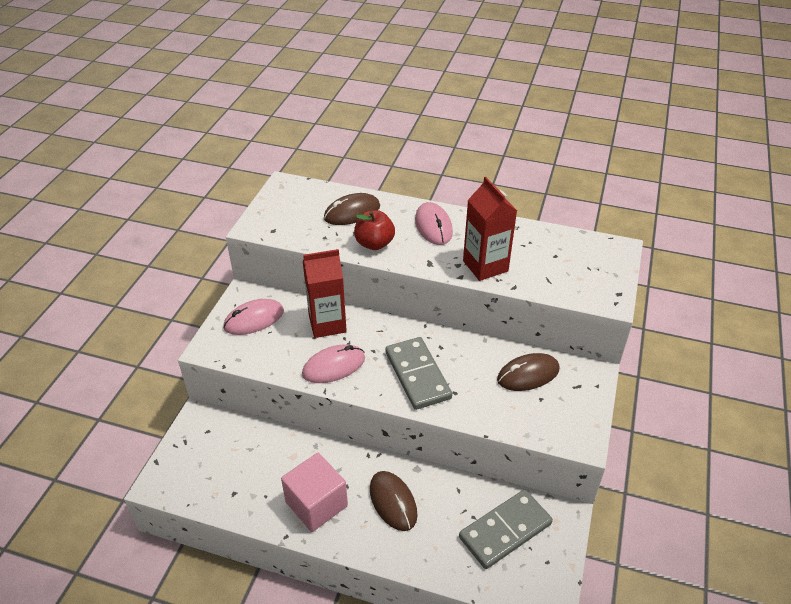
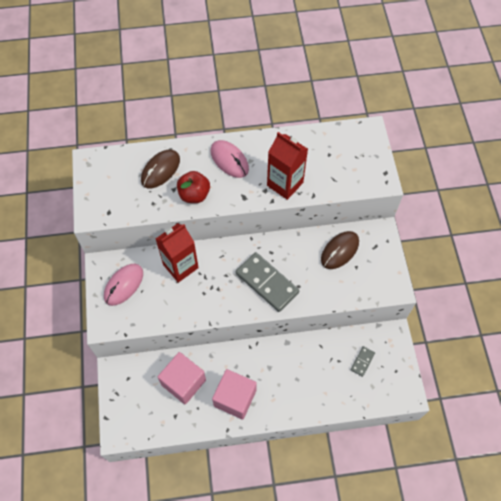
camera: 25 degrees left, 20 degrees up
pink mouse [302,344,365,383] -> none
brown mouse [370,471,418,531] -> none
grey domino [459,489,553,569] -> grey domino [350,346,375,377], size x0.47
none -> pink cube [158,352,206,404]

